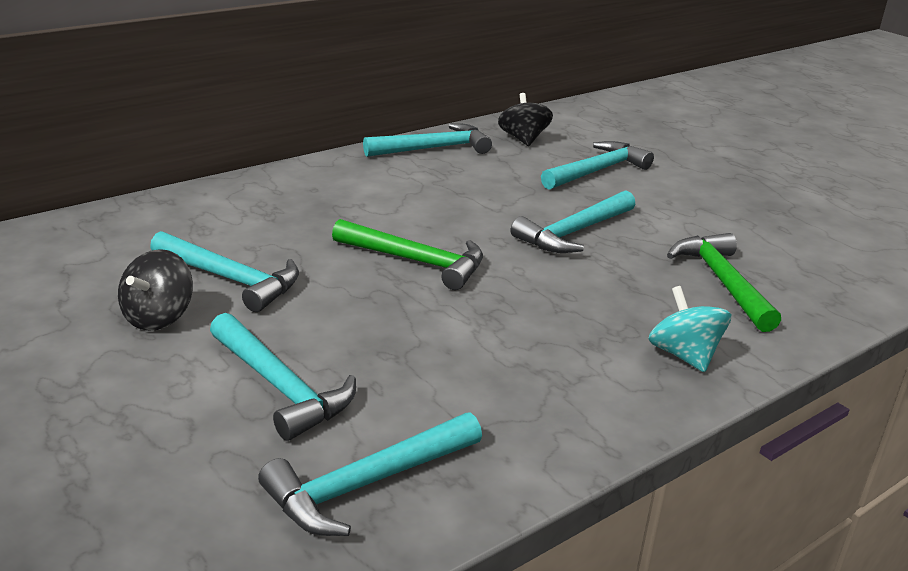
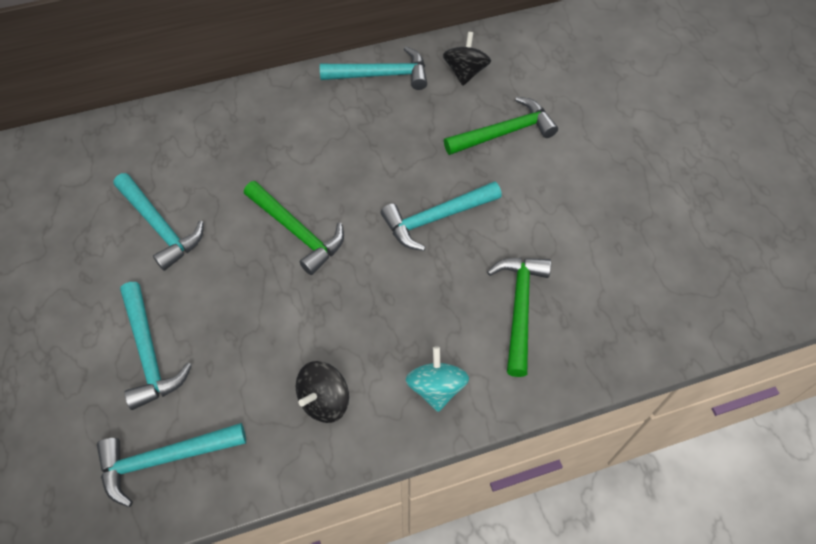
camera: 20 degrees right, 30 degrees up
black spinning top [118,249,193,331] -> black spinning top moved to [296,361,349,423]
turquoise hammer [541,141,654,190] -> green hammer [444,97,558,155]

